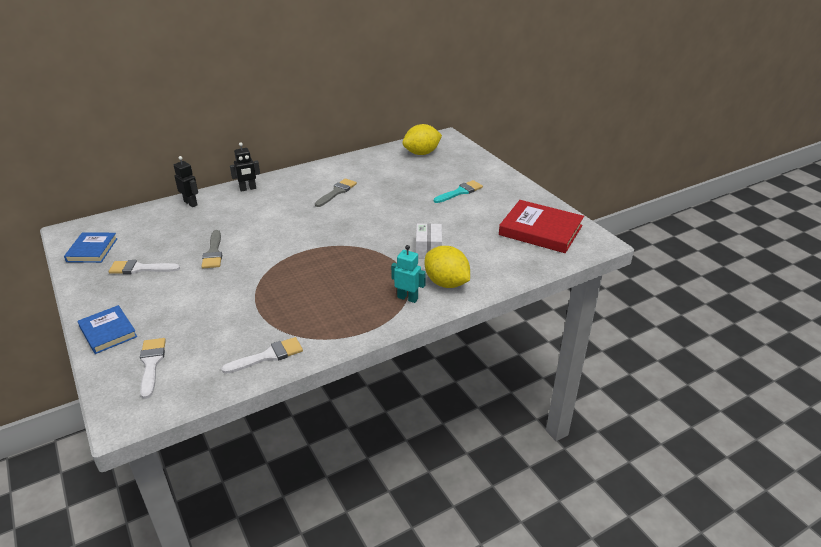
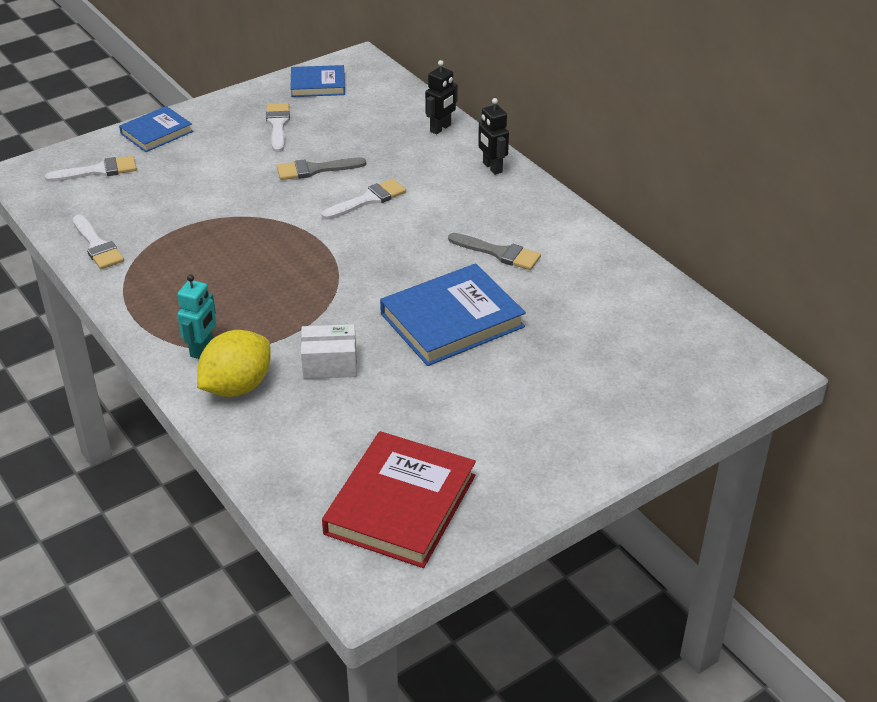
camera: 85 degrees right, 5 degrees up
yellow lemon [402,124,442,155] -> none
turquoise brush [434,180,483,203] -> none
none -> white brush [322,179,406,220]
none -> blue book [380,263,526,366]

